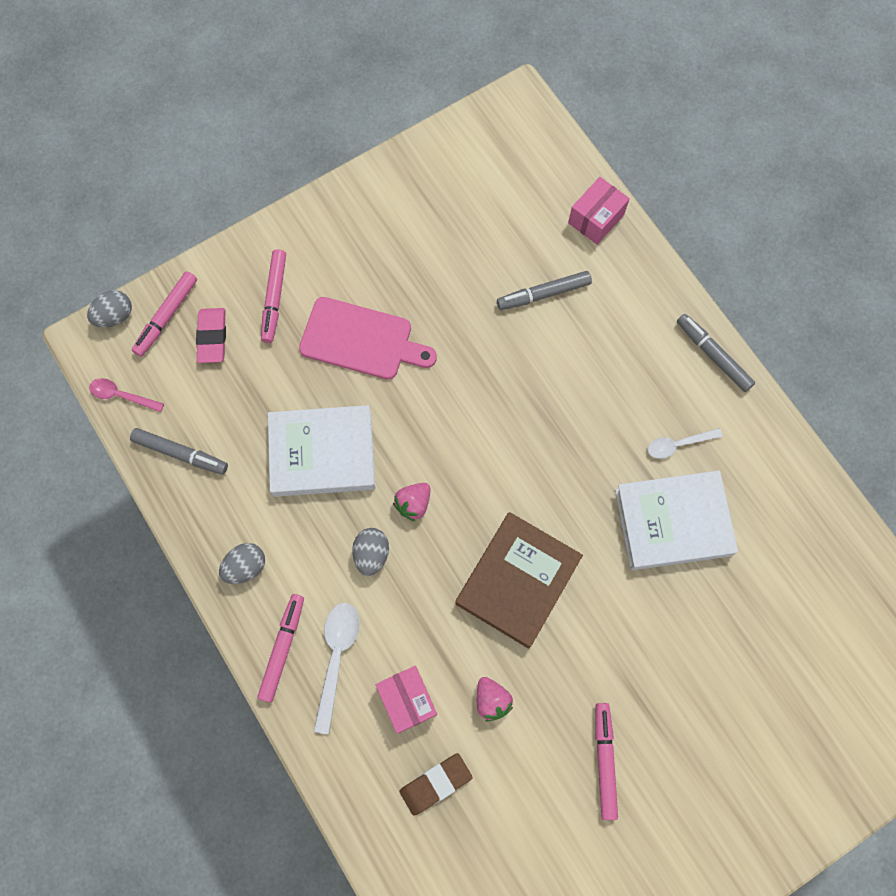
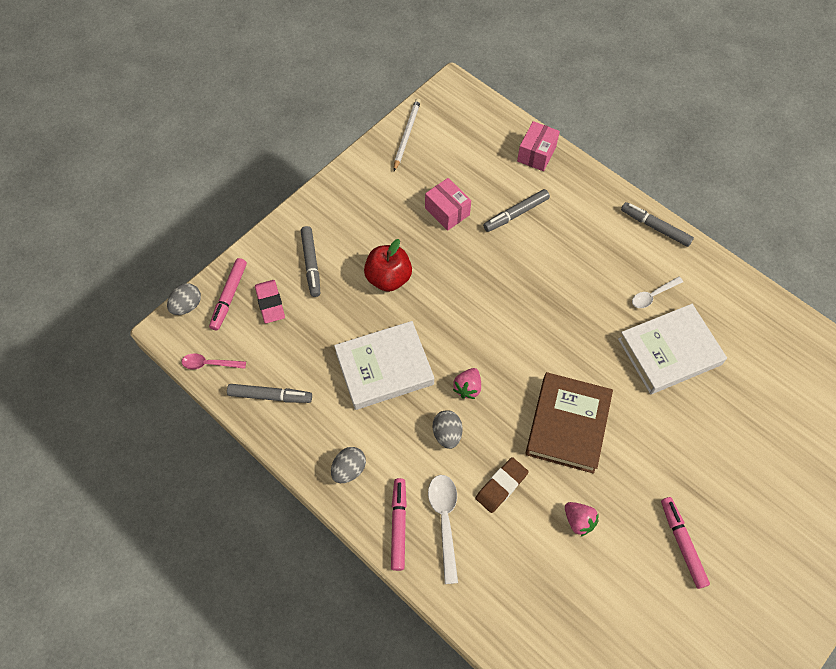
camera: 15 degrees left, 10 degrees down
pink marker [261,249,286,343] -> grey marker [301,226,320,297]
pink cutting board [299,297,437,379] -> red apple [364,239,412,292]
pink box [376,666,437,733] -> pink box moved to [425,178,471,231]
brown eraser [399,753,473,816] -> brown eraser moved to [475,457,529,513]
none -> white pencil [394,98,421,171]

